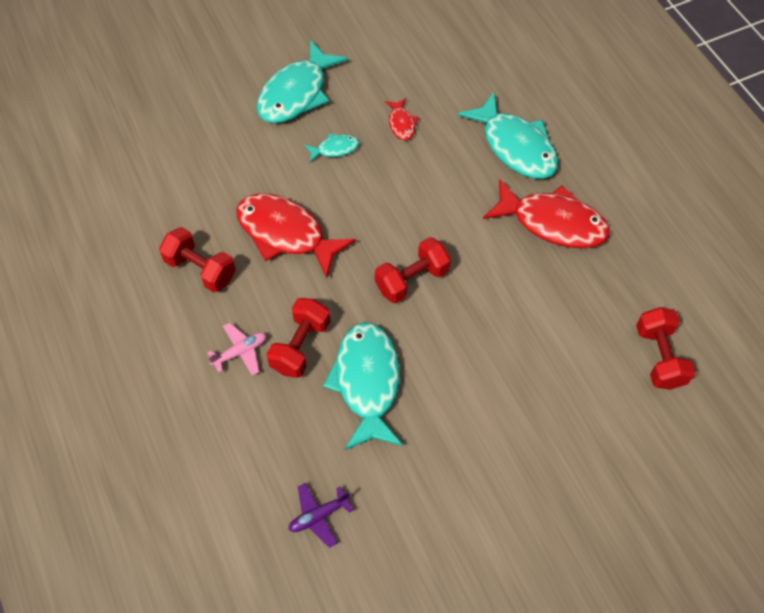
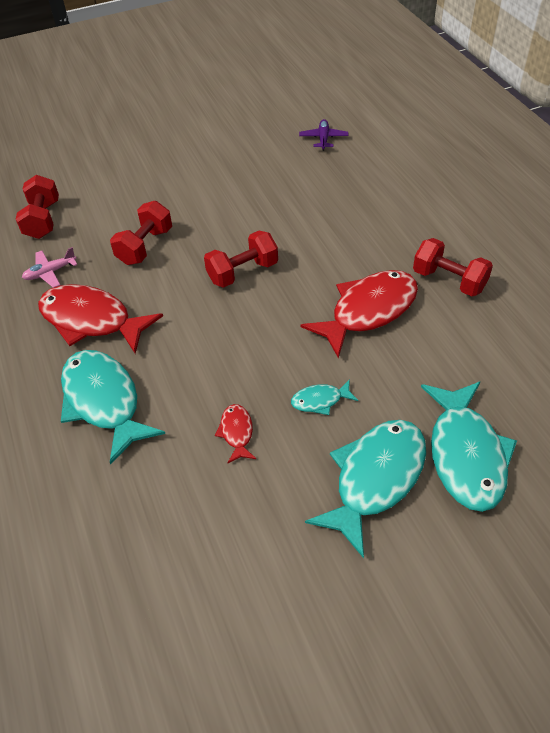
camera: 175 degrees left, 10 degrees down
pink plane [207,323,266,376] -> pink plane moved to [22,247,77,288]
red fish [236,194,356,278] -> red fish turned 75 degrees counterclockwise [301,270,418,358]
red dumbbell [266,298,330,378] -> red dumbbell moved to [110,201,172,265]
purple plane [288,483,353,548] -> purple plane turned 60 degrees counterclockwise [299,119,348,151]
turquoise fish [323,322,403,450] -> turquoise fish moved to [421,381,517,512]

